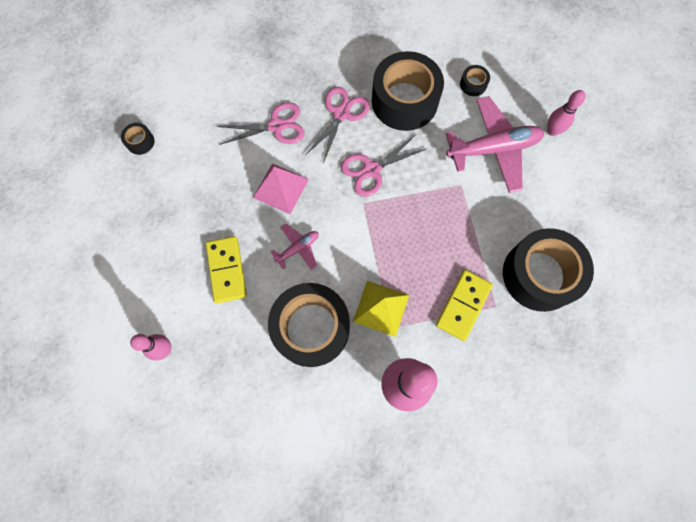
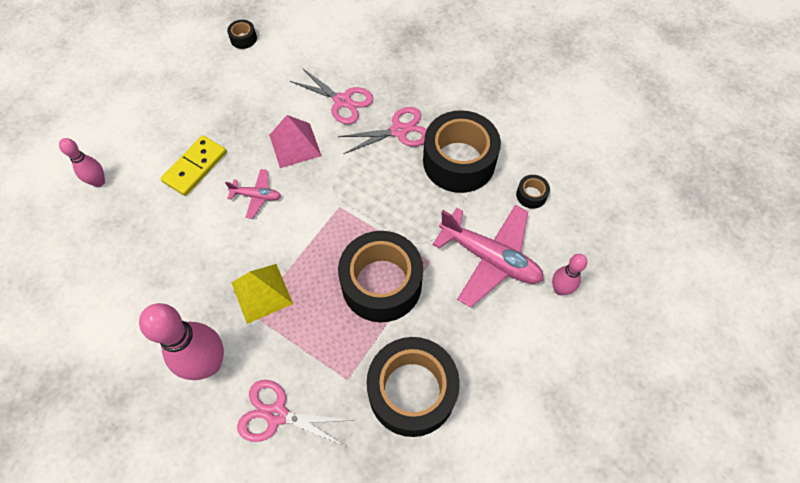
camera: 45 degrees right, 10 degrees down
black tape [268,283,350,367] -> black tape moved to [338,231,423,322]
pink scissors [341,134,428,197] -> pink scissors moved to [237,380,354,446]
yellow domino [436,270,493,341] -> none

